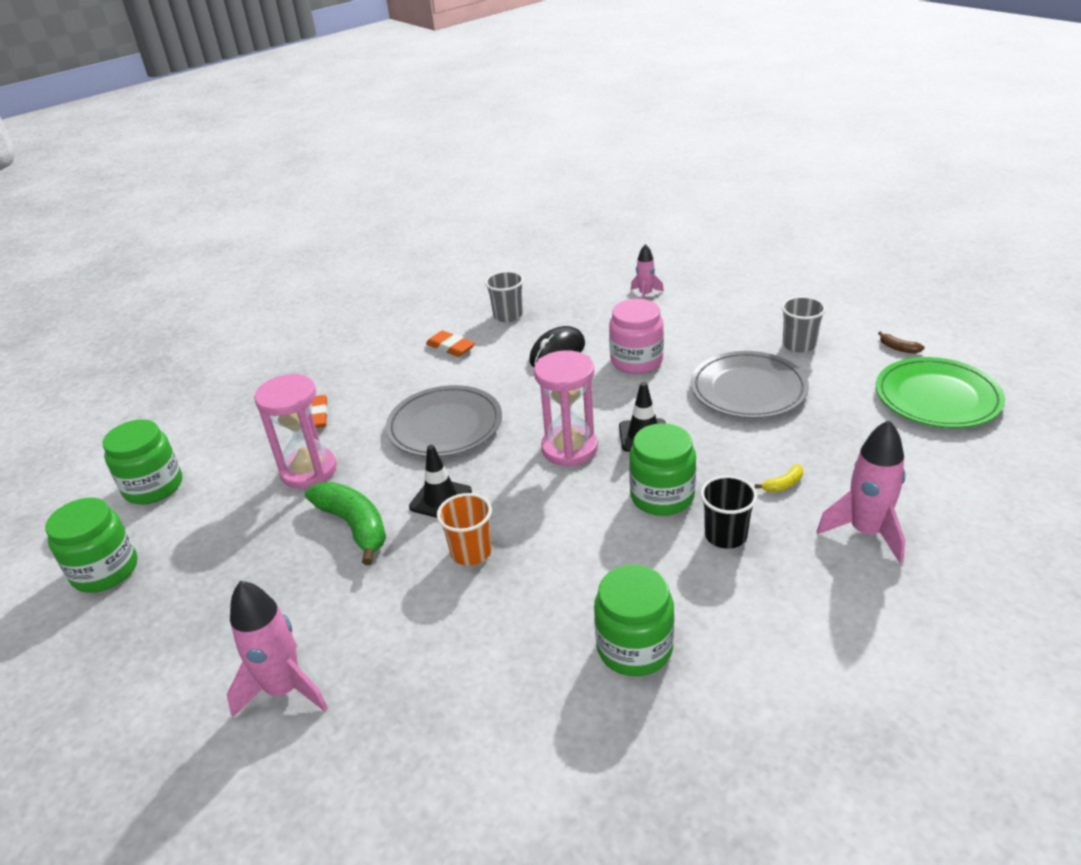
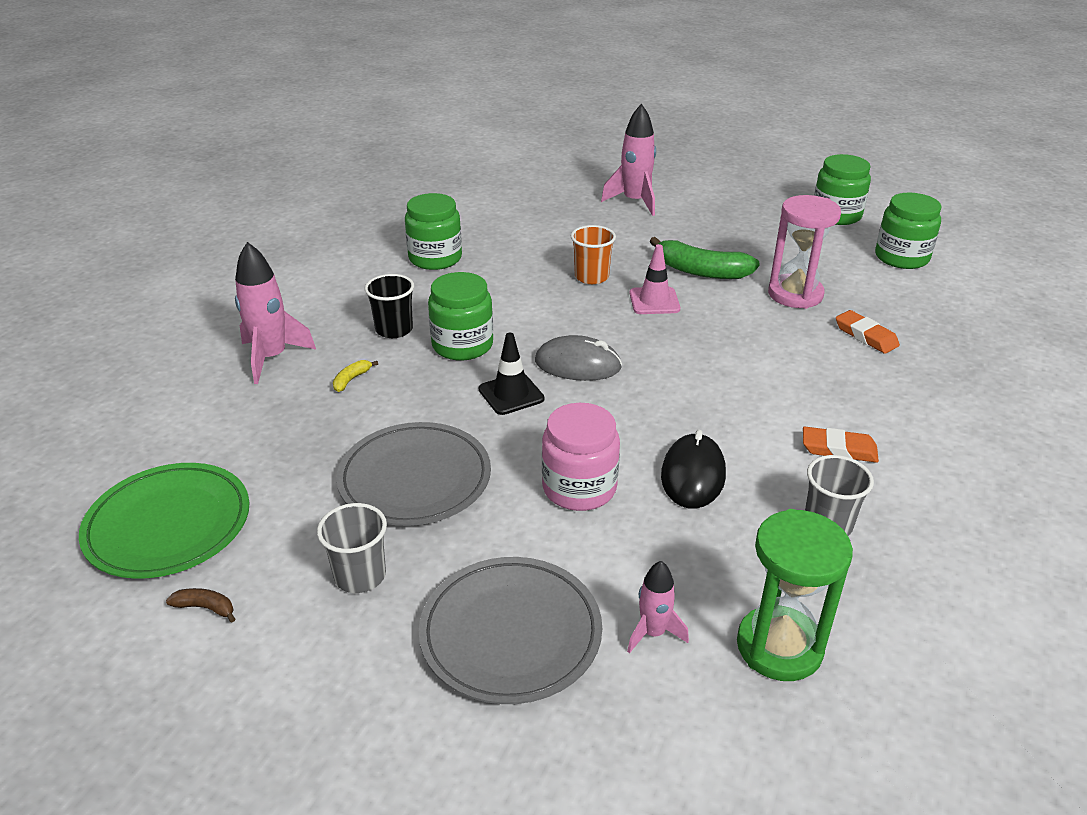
camera: 150 degrees right, 0 degrees up
grey plate [386,385,502,457] -> grey plate moved to [419,557,602,704]
black traffic cone [409,445,472,518] -> pink traffic cone [629,244,680,314]
pink hourglass [534,350,598,467] -> grey mouse [535,335,622,381]
none -> green hourglass [737,509,853,681]

